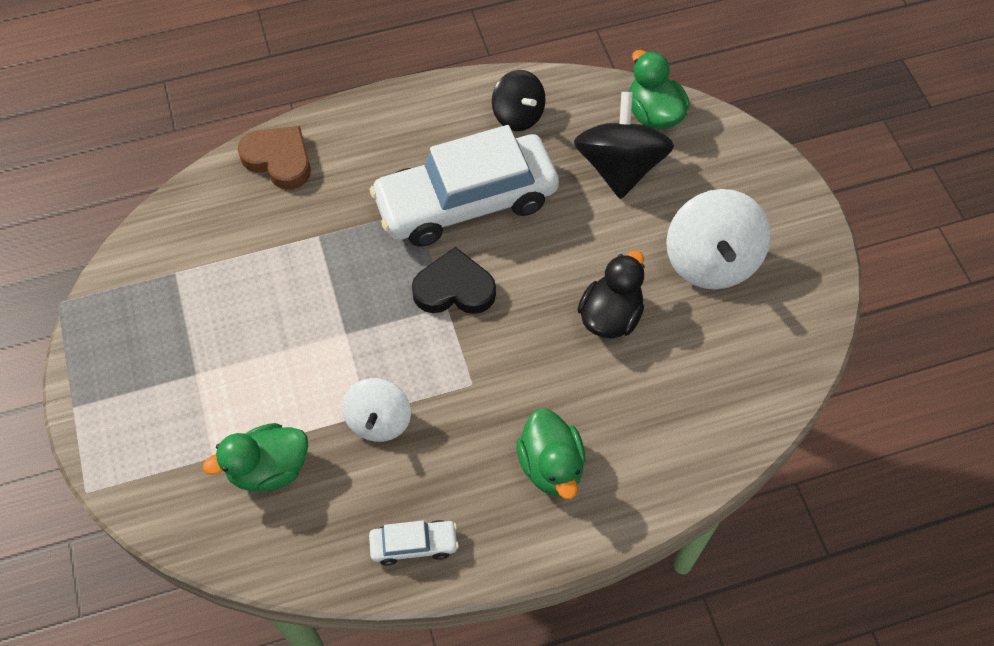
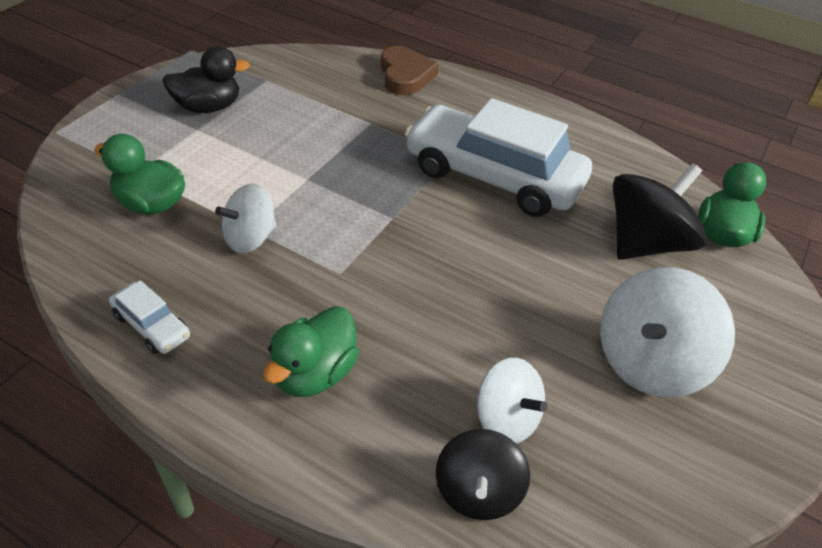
camera: 45 degrees right, 15 degrees down
black heart [412,247,496,314] -> none
black spinning top [492,70,546,131] -> black spinning top moved to [436,429,530,520]
black duck [577,250,644,338] -> black duck moved to [162,46,250,113]
none -> white spinning top [477,358,547,444]

